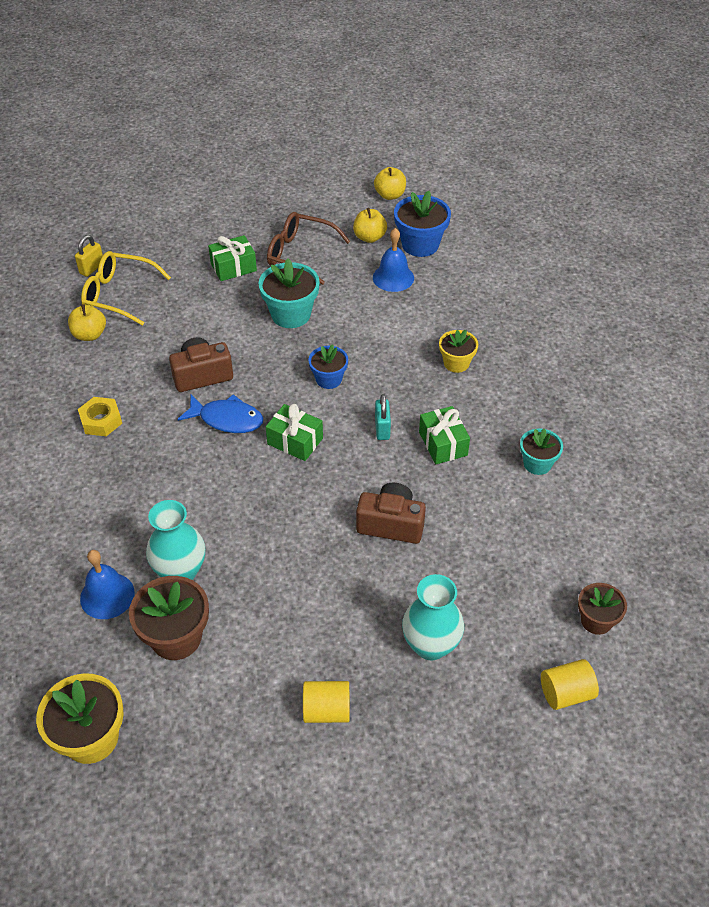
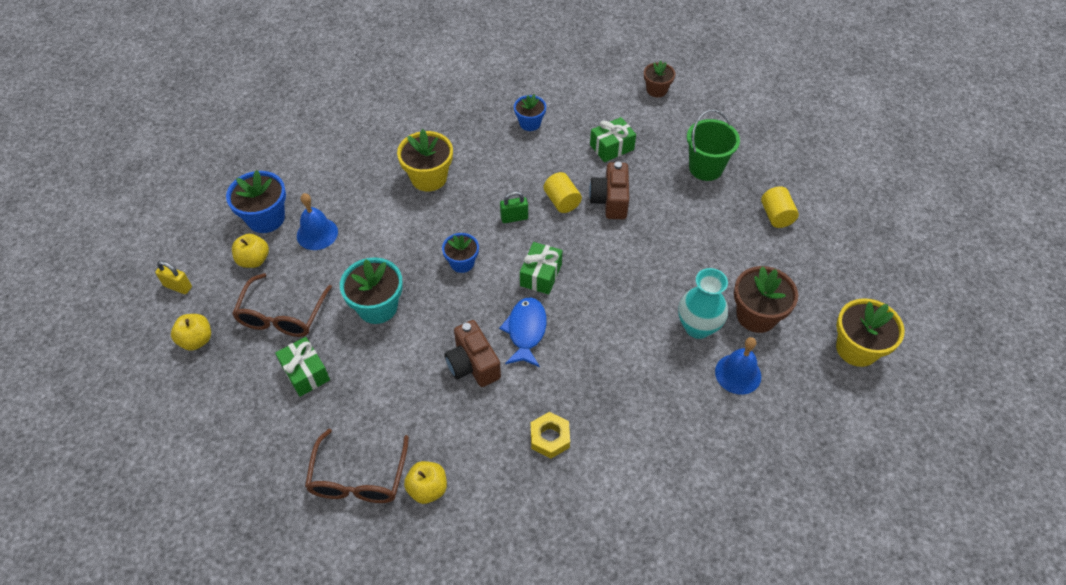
camera: 100 degrees left, 5 degrees up
yellow padlock [75,235,103,277] -> yellow padlock moved to [155,261,192,294]
yellow glasses [81,251,171,326] -> brown glasses [305,429,409,503]
yellow apple [374,167,406,200] -> yellow apple moved to [171,314,211,351]
turquoise padlock [375,394,391,440] -> green padlock [500,191,528,223]
turquoise vase [402,574,464,660] -> green bucket [687,109,740,181]
green gift [419,406,470,464] -> green gift moved to [590,117,636,162]
yellow flower pot [439,330,478,373] -> yellow flower pot [397,129,453,191], size x1.60
turquoise flower pot [520,429,563,475] -> blue flower pot [514,94,546,131]
yellow cylinder [541,659,599,710] -> yellow cylinder moved to [544,172,582,213]

